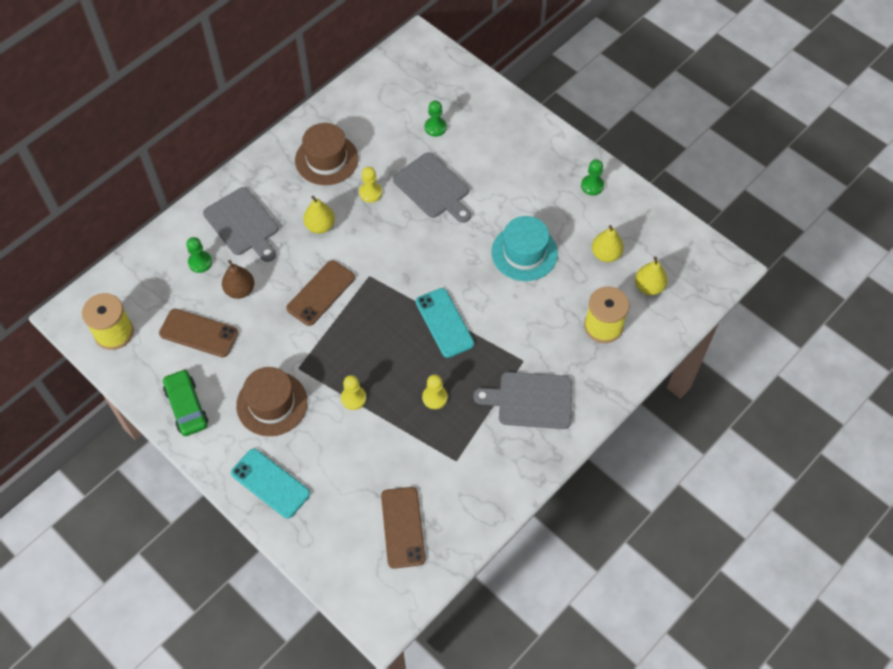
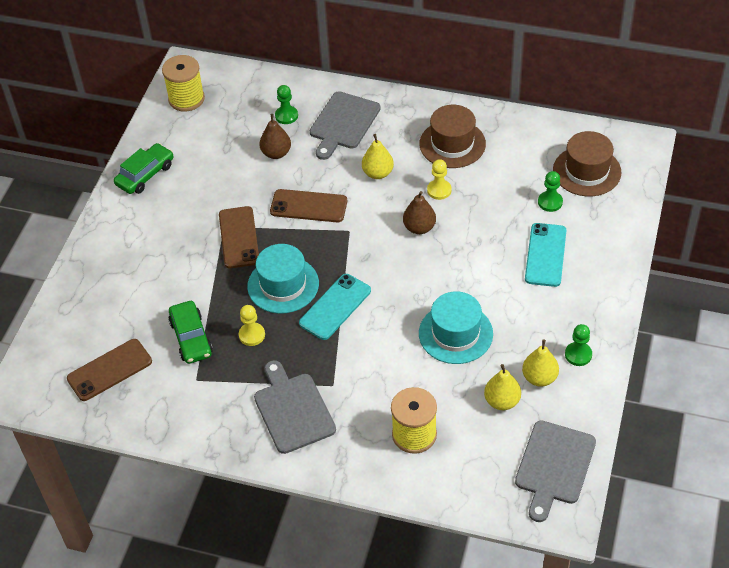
camera: 65 degrees right, 10 degrees down
brown phone [159,309,238,357] -> brown phone moved to [219,206,259,268]
turquoise phone [231,449,310,519] -> turquoise phone moved to [525,223,566,287]
brown hat [236,367,308,436] -> brown hat moved to [553,131,621,196]
yellow pawn [341,375,366,410] -> none
grey cutting board [393,152,471,223] -> grey cutting board moved to [515,421,596,522]
yellow pear [635,256,668,295] -> yellow pear moved to [522,340,559,387]
none -> green car [168,301,213,364]
none -> turquoise hat [247,244,319,314]
none -> brown pear [403,191,436,234]

